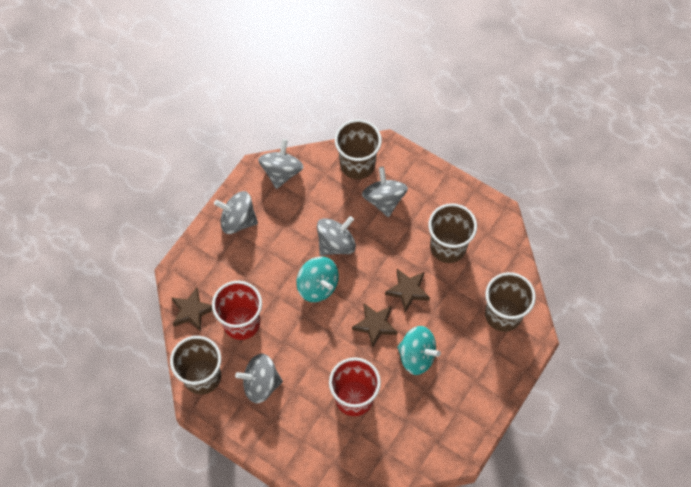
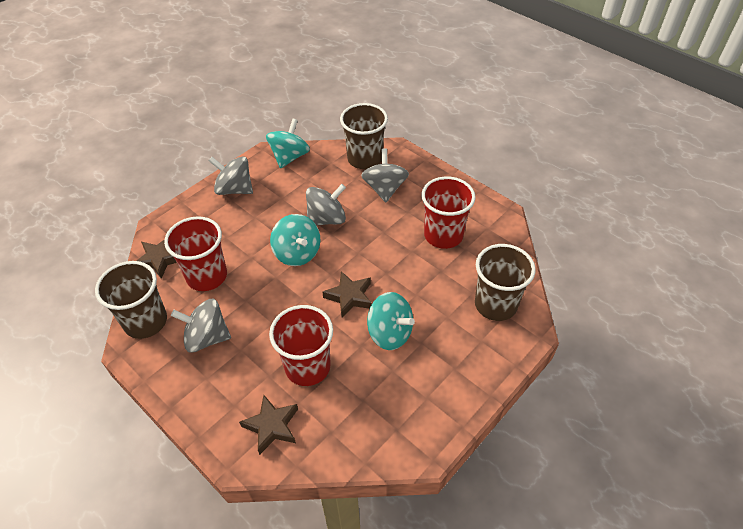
camera: 10 degrees right, 15 degrees down
grey spinning top [258,139,303,189] -> turquoise spinning top [266,119,310,168]
brown star [385,269,430,312] -> brown star moved to [239,395,298,455]
brown cup [428,203,477,263] -> red cup [421,176,475,249]

